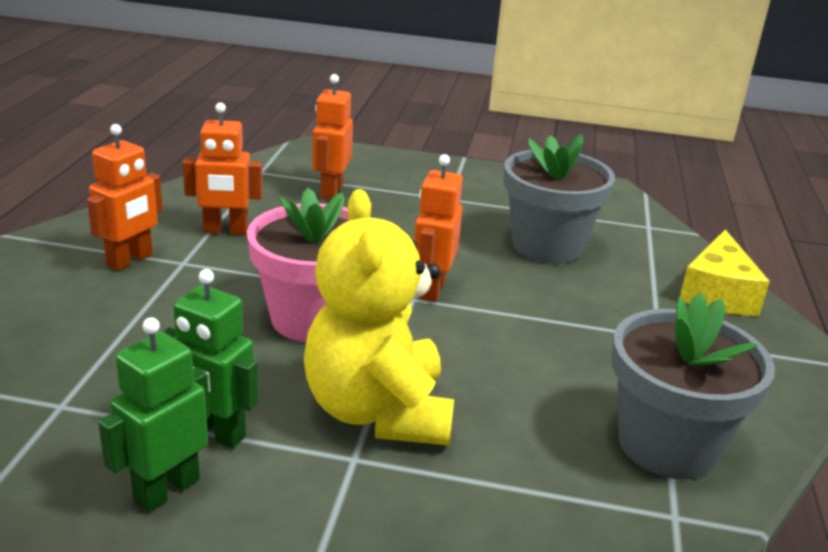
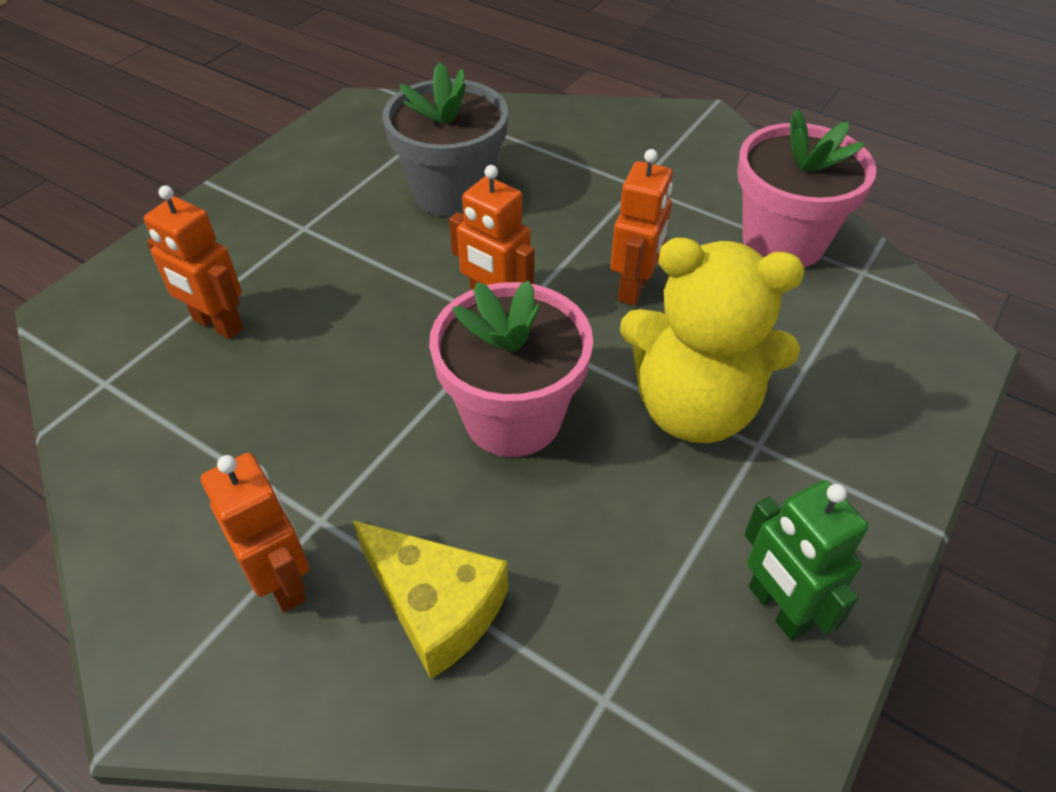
camera: 65 degrees left, 20 degrees up
green robot [163,269,259,449] -> none
orange robot [182,102,263,235] -> orange robot moved to [610,149,673,306]
grey flower pot [612,293,775,479] -> pink flower pot [737,109,877,268]
yellow cheese [680,230,770,316] -> yellow cheese moved to [353,520,508,679]

